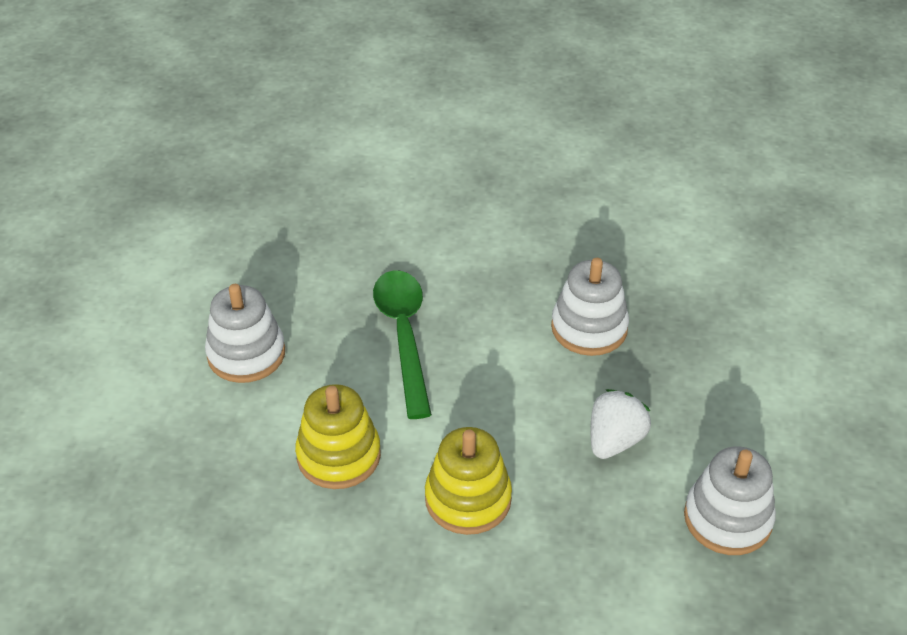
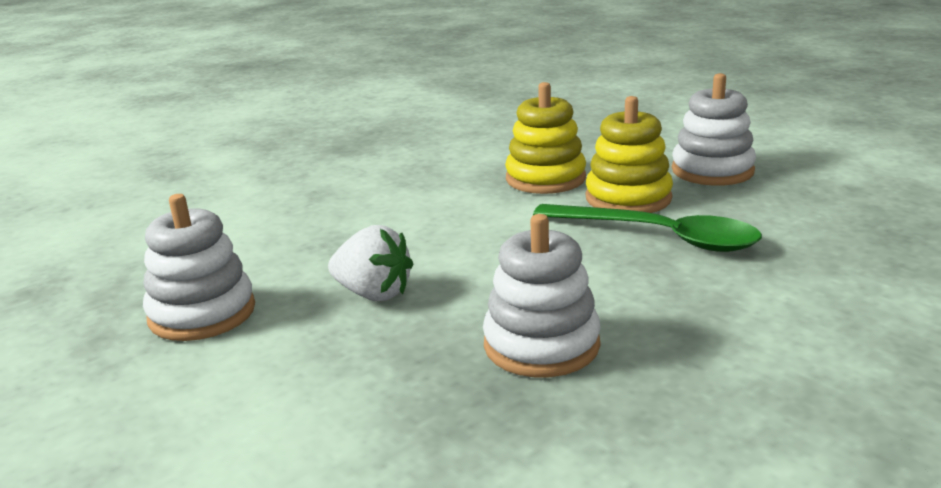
camera: 130 degrees right, 20 degrees down
yellow stacking toy [425,427,512,535] -> yellow stacking toy moved to [586,96,673,213]
white strawberry [591,389,651,459] -> white strawberry turned 45 degrees counterclockwise [328,225,413,301]

